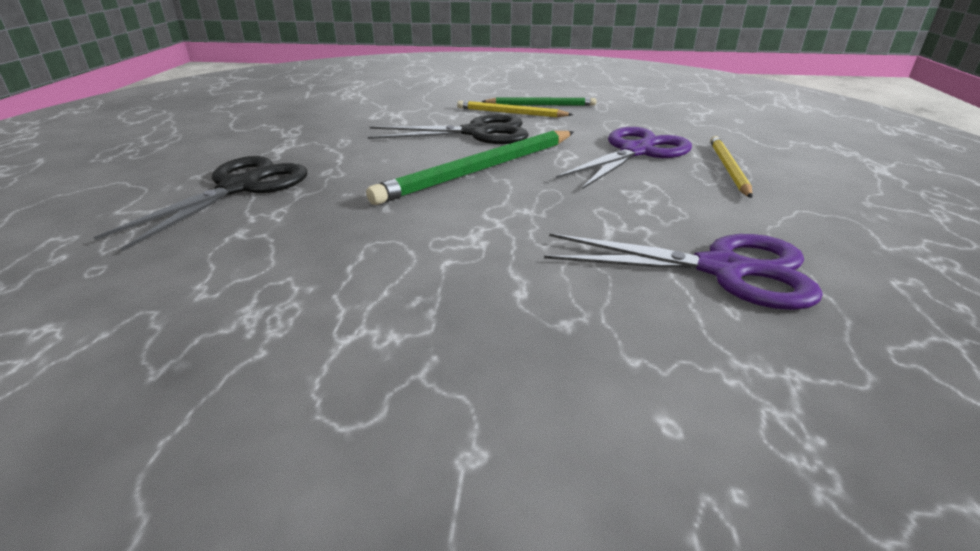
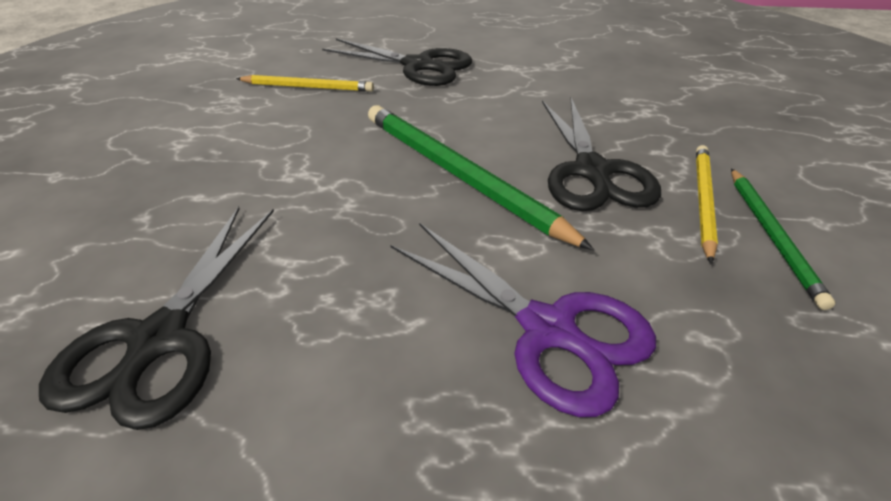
camera: 90 degrees right, 10 degrees up
purple scissors [544,233,823,310] -> black scissors [39,207,274,430]
yellow pencil [710,136,753,198] -> yellow pencil moved to [236,75,374,92]

